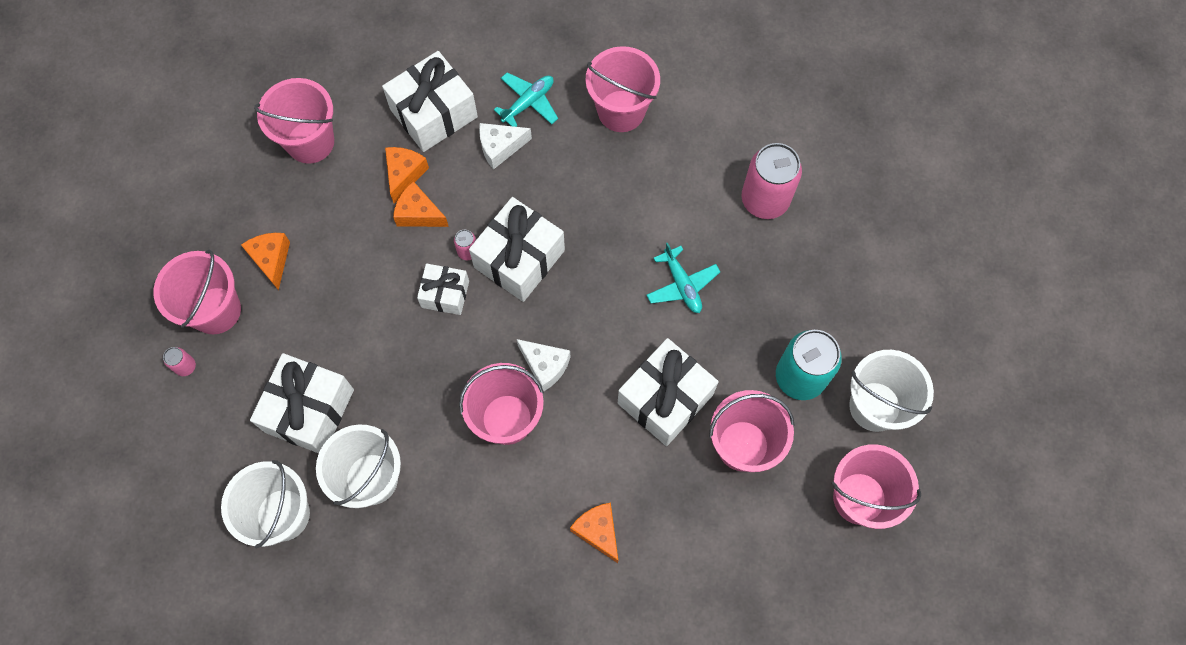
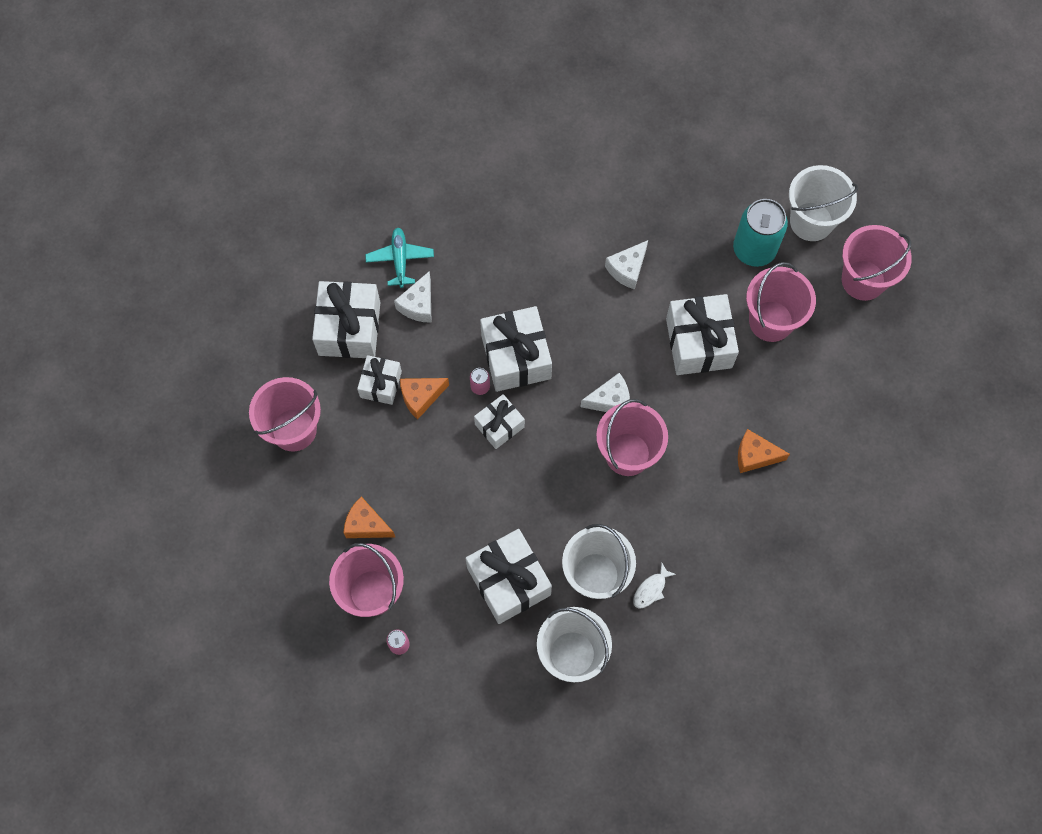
camera: 50 degrees left, 0 degrees up
orange cheese [385,147,429,203] -> white gift [357,355,402,405]
pink bucket [585,46,660,132] -> none
turquoise plane [646,242,720,313] -> white cheese [605,240,648,290]
pink can [741,143,802,219] -> none
none -> white fish [633,563,676,609]

